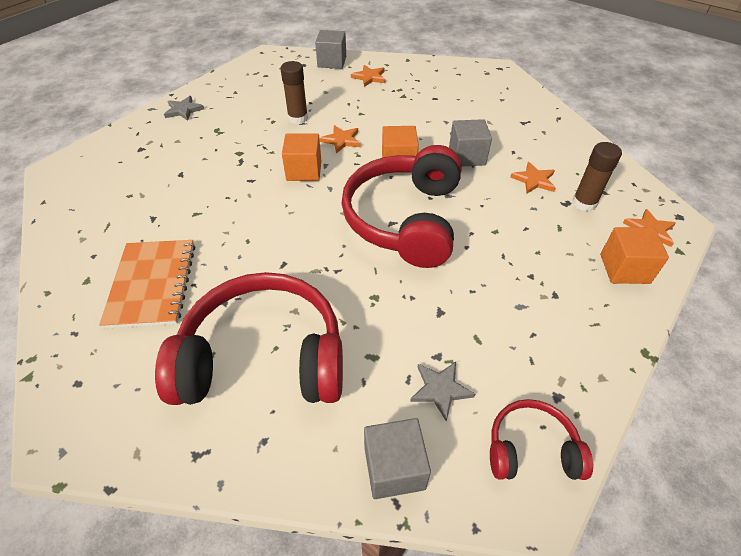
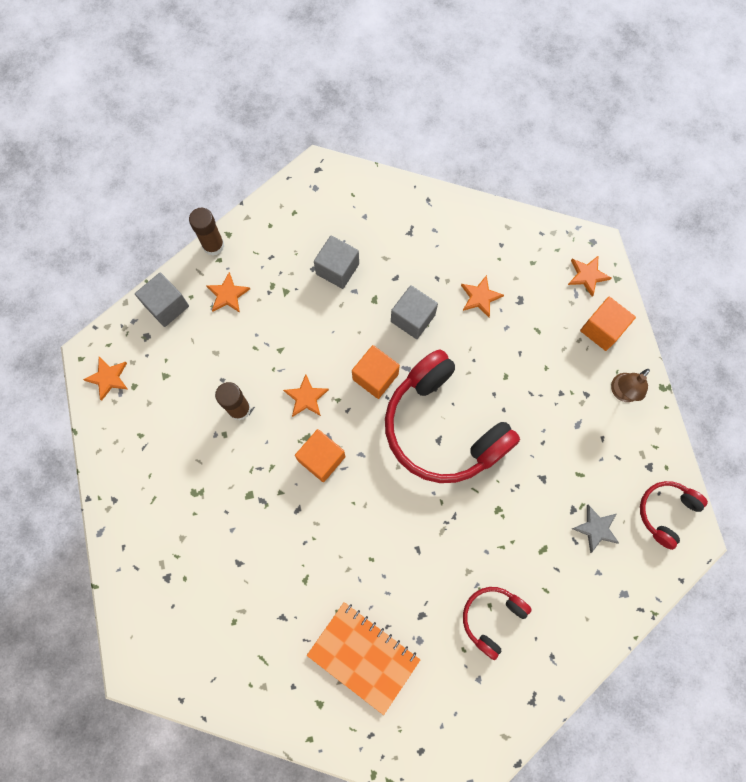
camera: 50 degrees left, 25 degrees up
red headphones [155,272,343,405] -> red headphones [463,587,532,660], size x0.49
grey star [164,96,204,121] -> none
grey cube [364,418,431,499] -> grey cube moved to [314,235,359,289]
brown glue stick [572,142,622,211] -> brown glue stick moved to [189,208,224,256]
none -> orange star [83,357,127,401]
none -> brown lamp [611,369,650,402]

